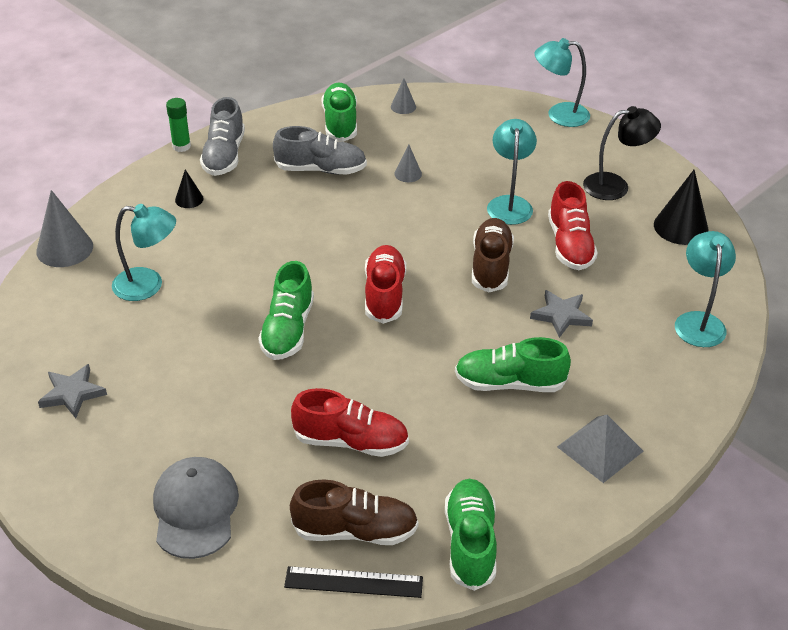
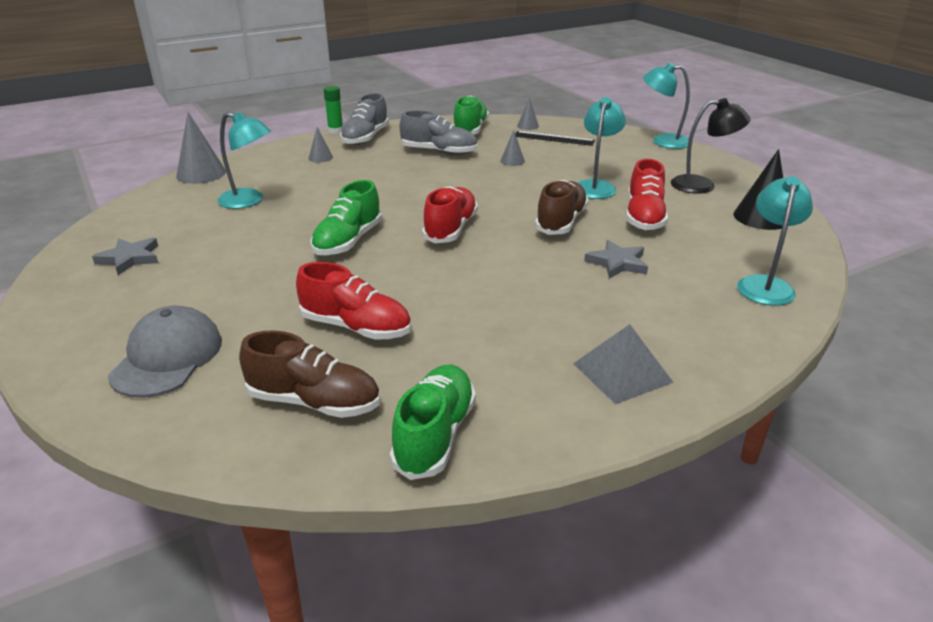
camera: 15 degrees right, 10 degrees down
black cone [175,169,204,208] -> grey cone [309,127,333,162]
black ruler [284,566,423,598] -> black ruler moved to [515,131,595,146]
green shoe [455,337,571,392] -> none

